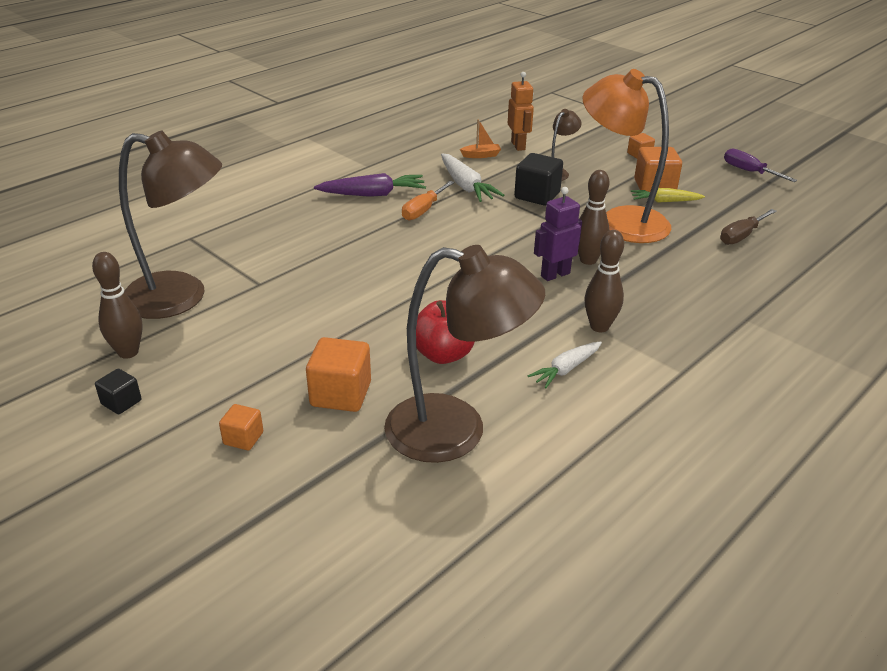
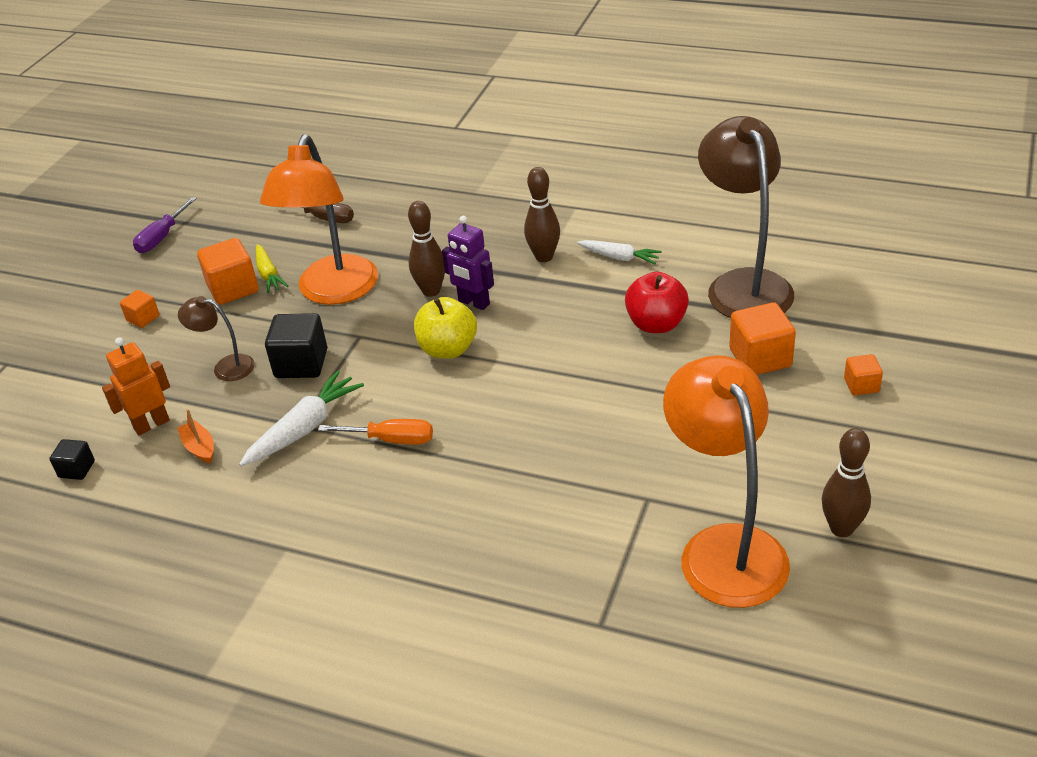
camera: 110 degrees left, 5 degrees up
black cube [95,369,141,414] -> black cube moved to [49,439,95,480]
brown lamp [119,130,222,319] -> orange lamp [663,355,790,608]
purple carrot [314,173,426,197] -> none
none -> yellow apple [414,297,477,359]

